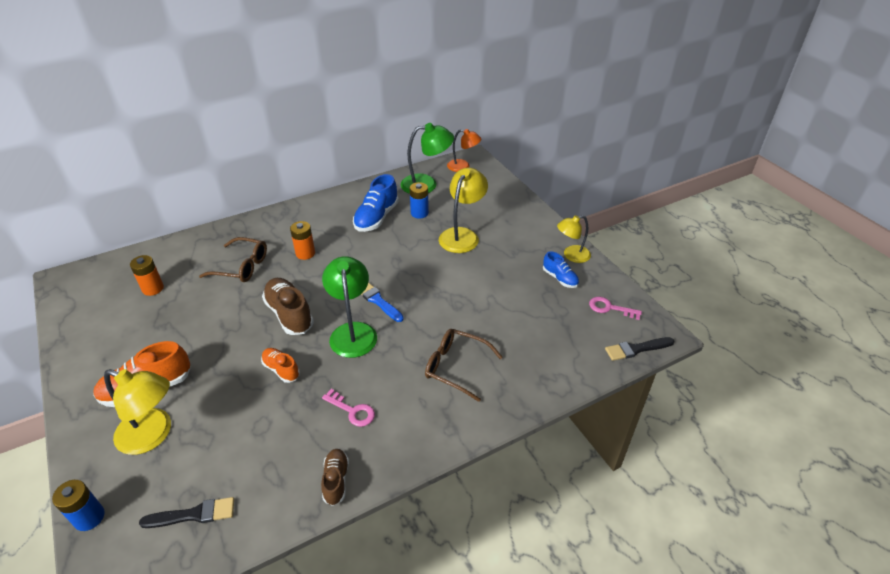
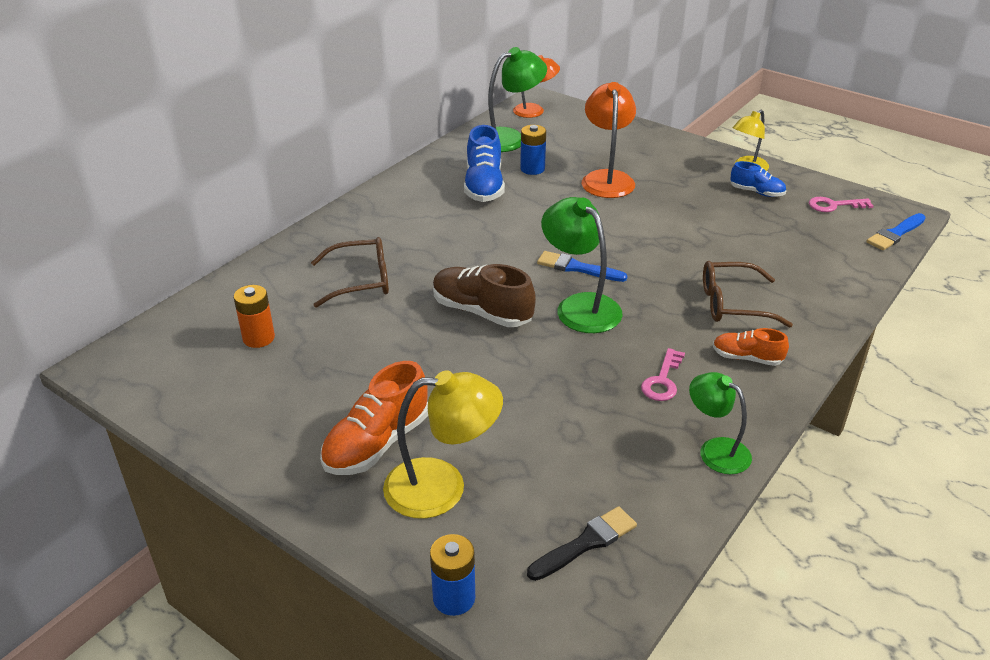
camera: 25 degrees left, 5 degrees down
orange shoe [261,348,300,383] -> orange shoe moved to [713,328,789,366]
orange battery [290,221,315,260] -> none
brown shoe [321,449,349,506] -> green lamp [689,372,752,474]
pink key [322,389,375,427] -> pink key turned 105 degrees clockwise [641,348,685,401]
yellow lamp [439,168,488,253] -> orange lamp [581,82,636,198]
black brush [605,337,674,361] -> blue brush [866,213,926,250]

